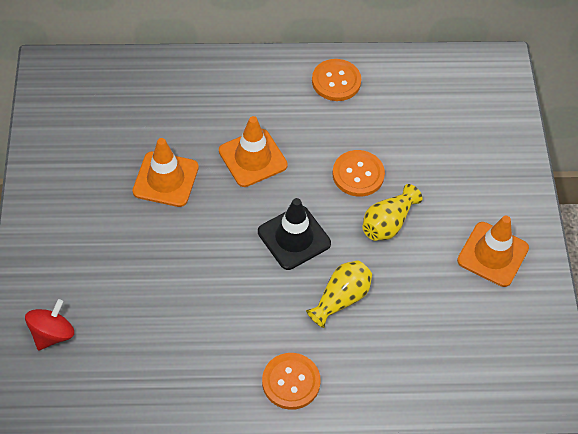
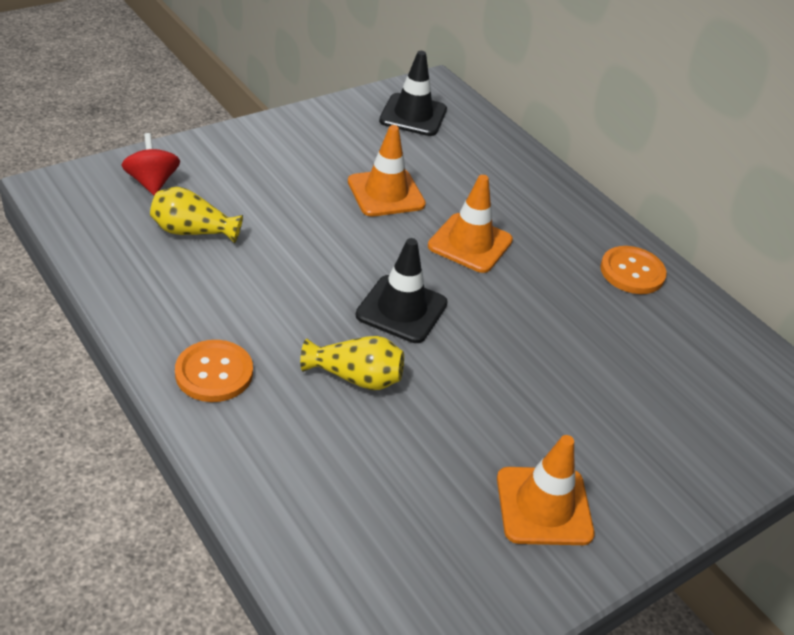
camera: 55 degrees right, 15 degrees down
red spinning top [25,299,74,351] -> red spinning top turned 105 degrees counterclockwise [121,133,180,196]
orange button [332,150,385,197] -> none
yellow vase [362,184,422,241] -> yellow vase moved to [150,187,243,243]
none -> black traffic cone [379,51,447,136]

